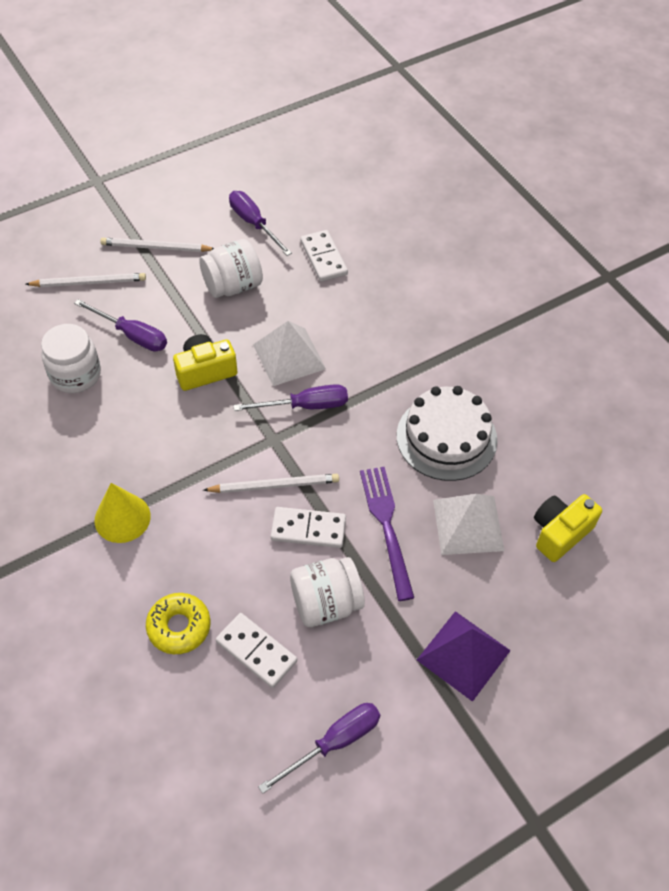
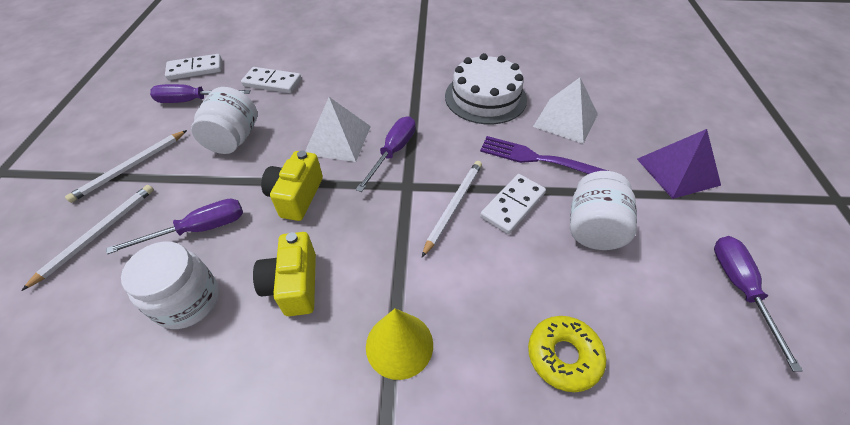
camera: 55 degrees left, 5 degrees down
white domino [216,613,297,688] -> white domino moved to [165,54,221,80]
yellow camera [534,494,602,562] -> yellow camera moved to [253,232,316,316]

